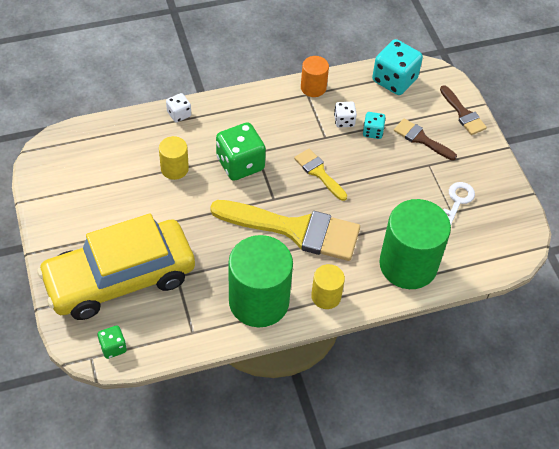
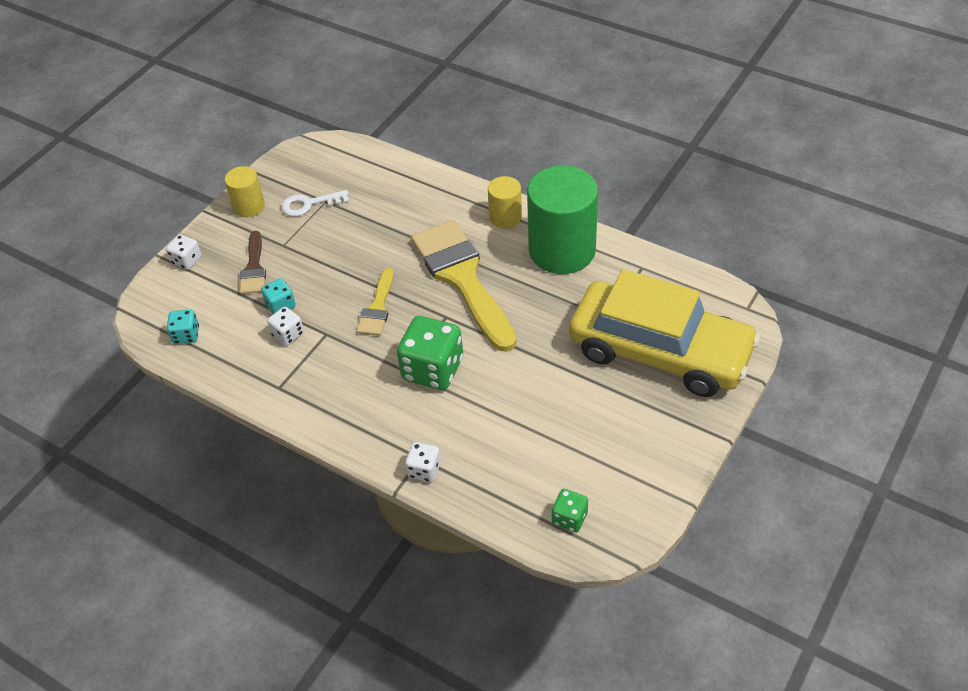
camera: 125 degrees left, 5 degrees down
green dice [98,325,127,359] -> green dice moved to [552,489,588,532]
yellow cylinder [159,136,189,180] -> yellow cylinder moved to [225,166,265,217]
orange cylinder [301,56,329,97] -> none
turquoise dice [372,39,423,95] -> turquoise dice [167,310,199,344], size x0.52
green cylinder [379,199,451,289] -> none
brown brush [440,85,487,135] -> white dice [166,234,202,270]

